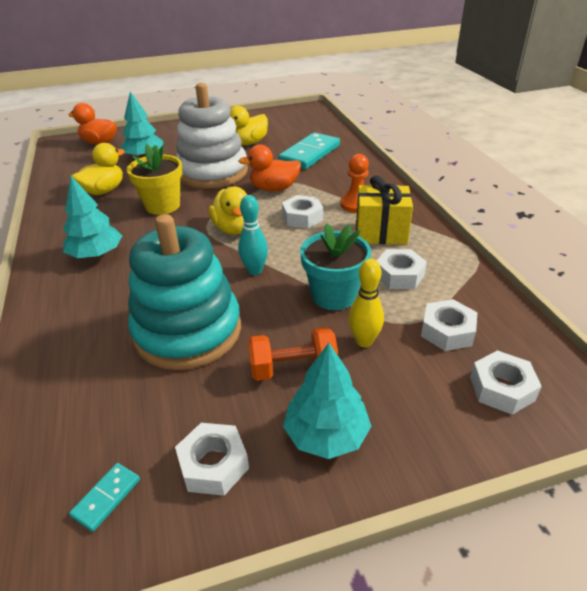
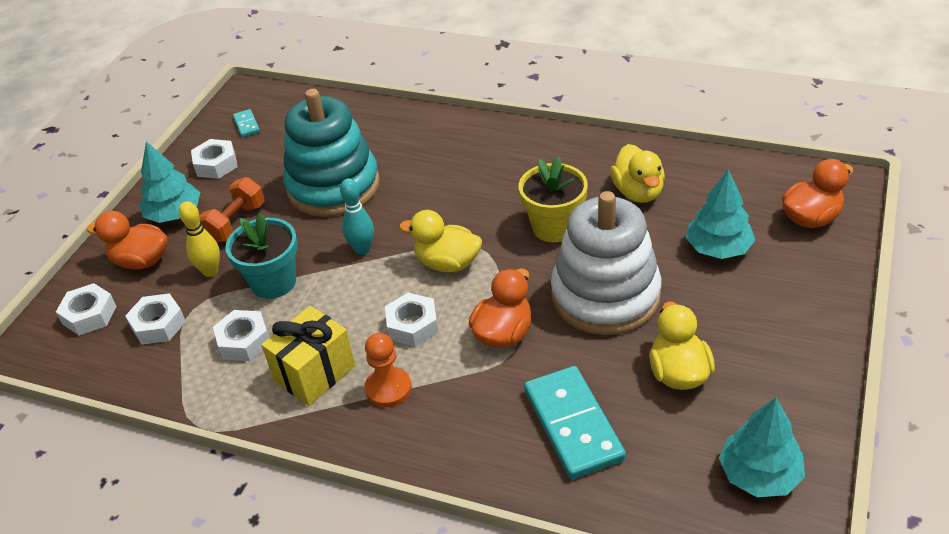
camera: 130 degrees right, 5 degrees up
turquoise tree [63,176,122,258] -> turquoise tree moved to [719,398,805,497]
none -> orange duck [87,211,168,269]

